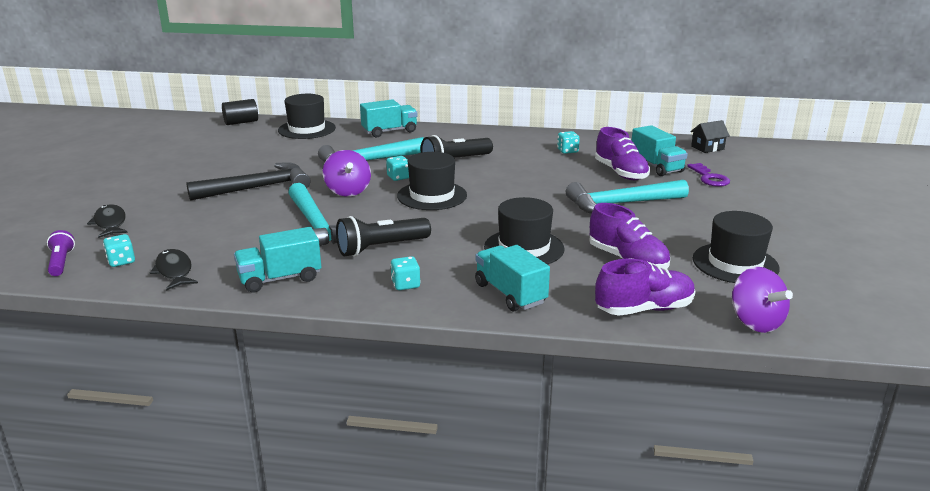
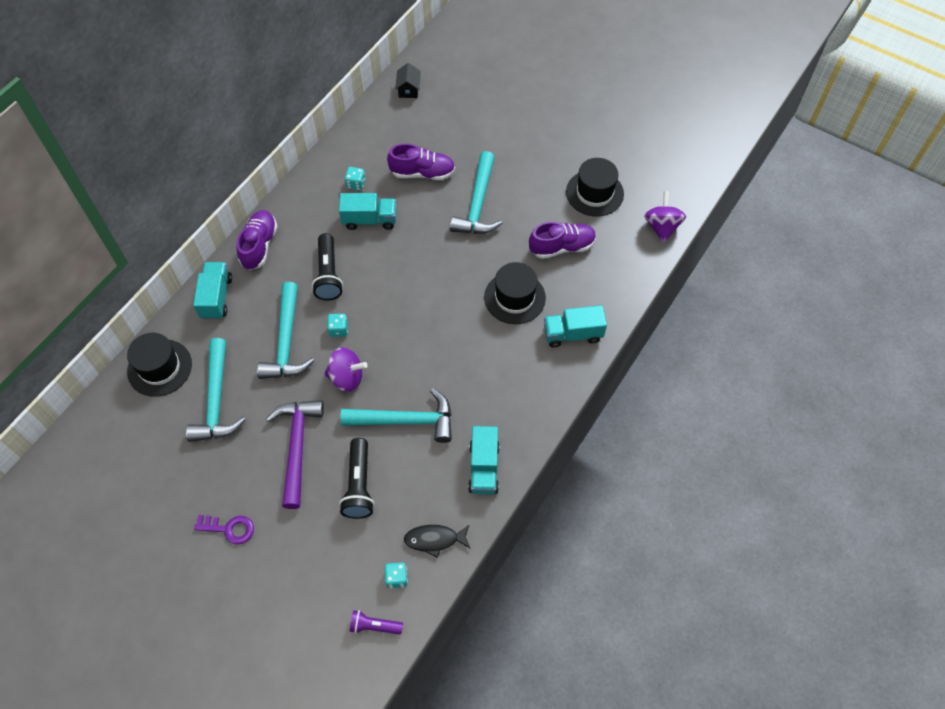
camera: 65 degrees left, 35 degrees up
black fish [87,204,128,238] -> none
black hammer [186,162,311,201] -> purple hammer [266,400,324,509]
black cylinder [222,99,258,125] -> none
black flashlight [336,216,431,257] -> black flashlight moved to [339,438,374,519]
turquoise dice [390,256,421,290] -> none
black hat [397,152,467,210] -> none
purple shoe [595,259,695,316] -> purple shoe moved to [237,210,278,270]
turquoise truck [632,125,688,176] -> turquoise truck moved to [339,193,396,230]
purple key [687,163,730,187] -> purple key moved to [194,515,254,545]
purple spinning top [732,267,793,333] -> purple spinning top turned 90 degrees counterclockwise [644,191,686,243]
none -> turquoise hammer [186,338,245,442]

